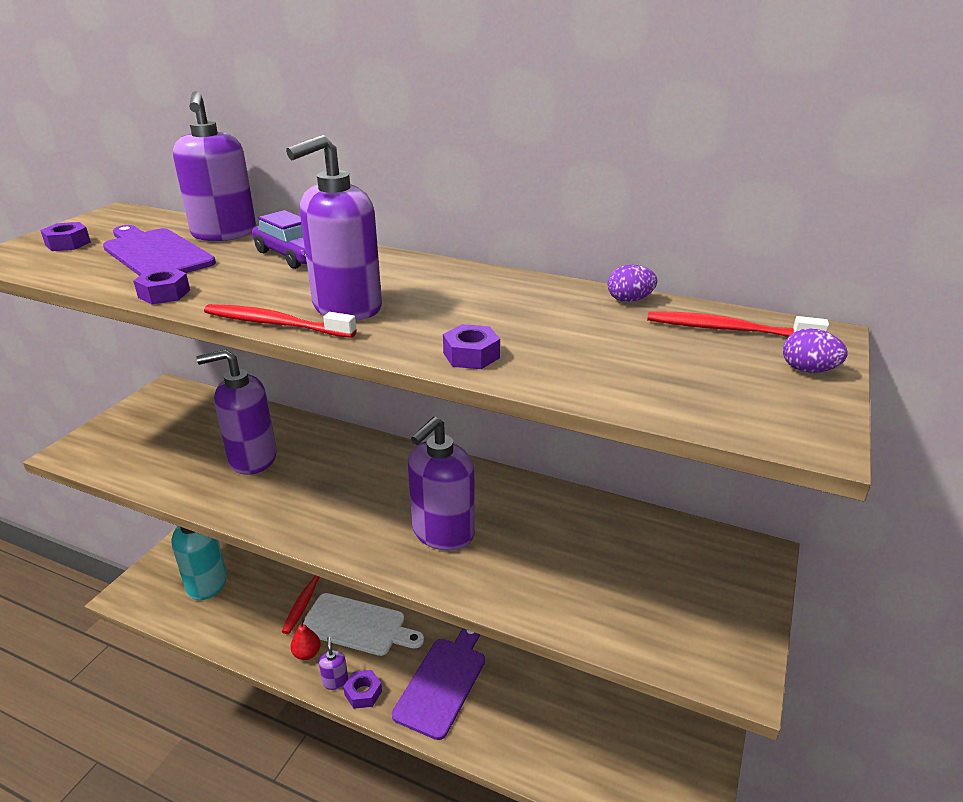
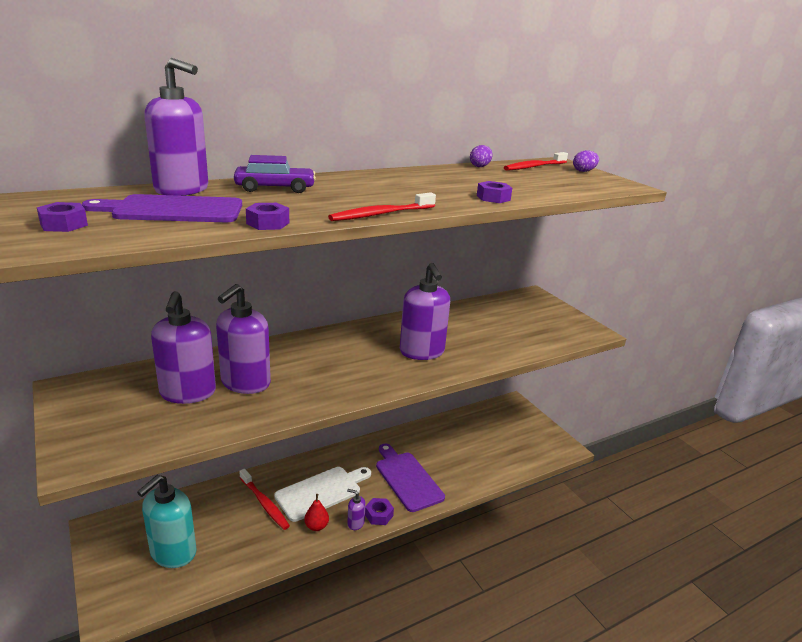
camera: 55 degrees left, 5 degrees down
purple soap dispenser [286,135,382,321] -> purple soap dispenser moved to [151,291,216,404]

